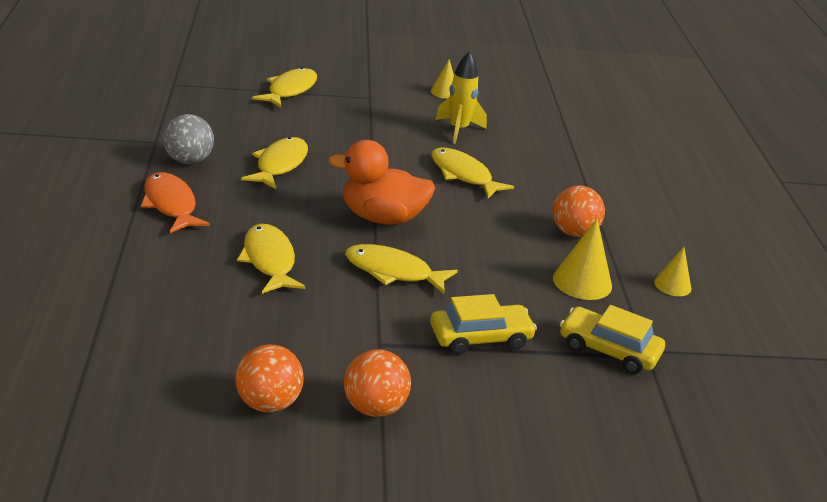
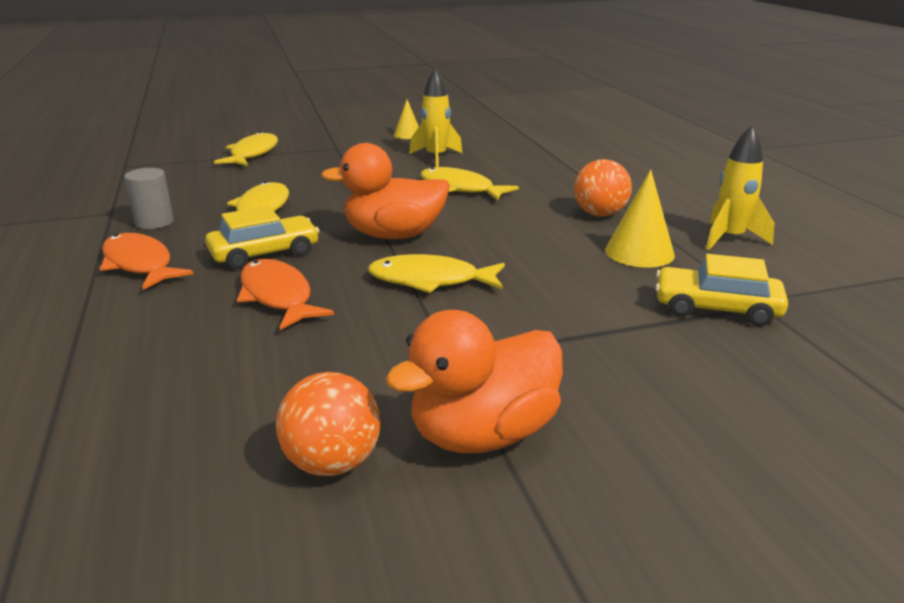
camera: 10 degrees left, 5 degrees down
grey ball [163,114,214,164] -> grey cylinder [124,168,174,229]
yellow fish [237,224,306,294] -> orange fish [237,259,334,330]
orange ball [344,349,411,417] -> orange duck [385,310,563,453]
yellow car [430,294,537,355] -> yellow car moved to [205,206,320,269]
yellow cone [654,247,691,296] -> yellow rocket [706,125,774,250]

